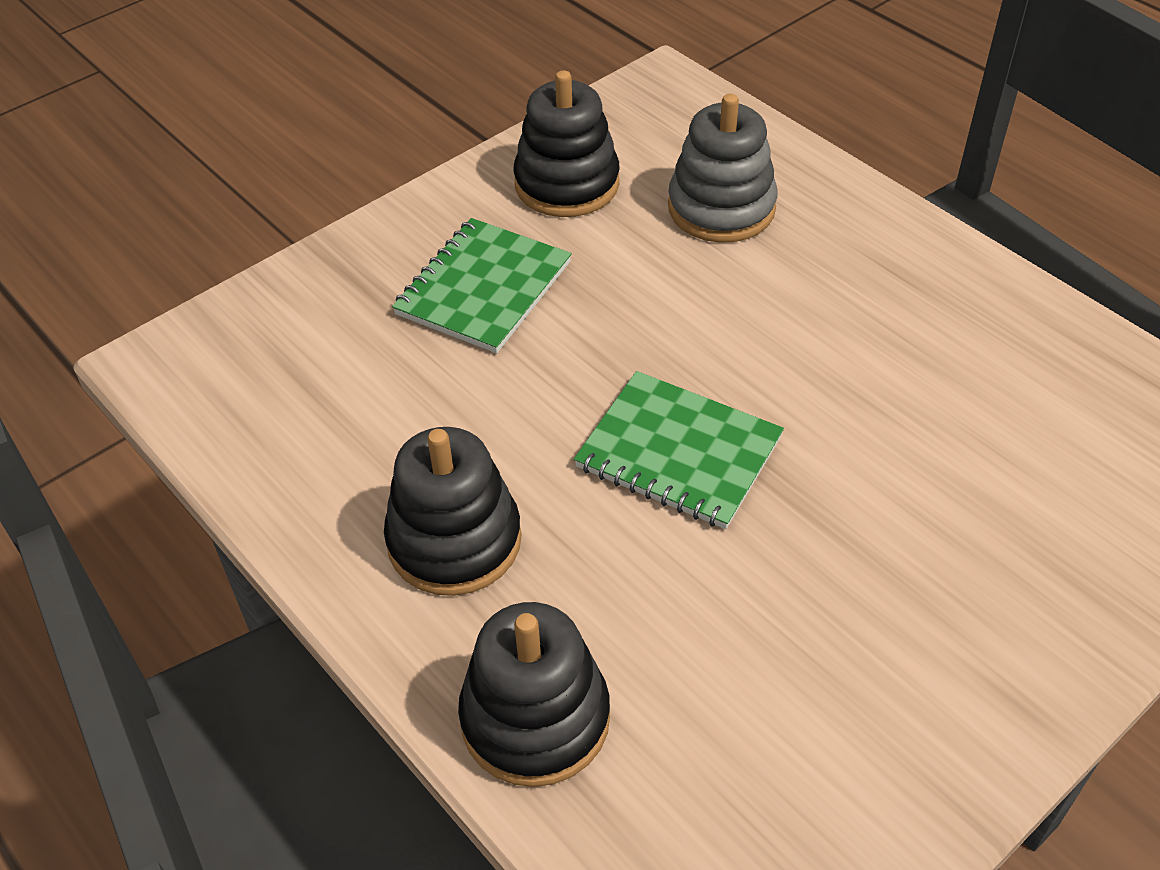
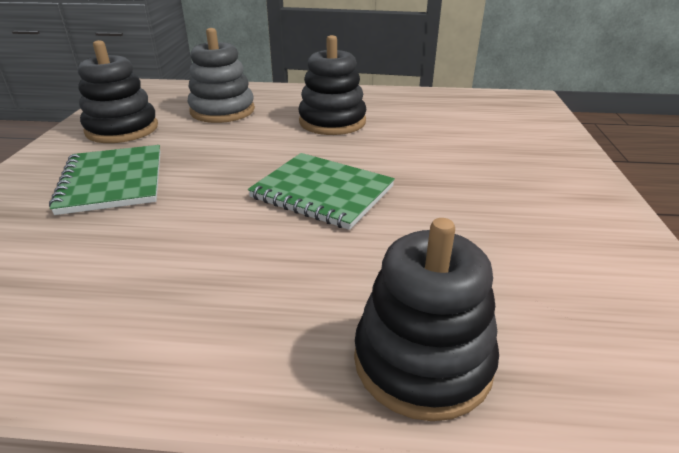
camera: 45 degrees left, 15 degrees down
black stacking toy [384,427,522,596] -> black stacking toy moved to [298,35,366,135]
green notebook [574,371,784,529] -> green notebook turned 45 degrees clockwise [248,153,395,230]

